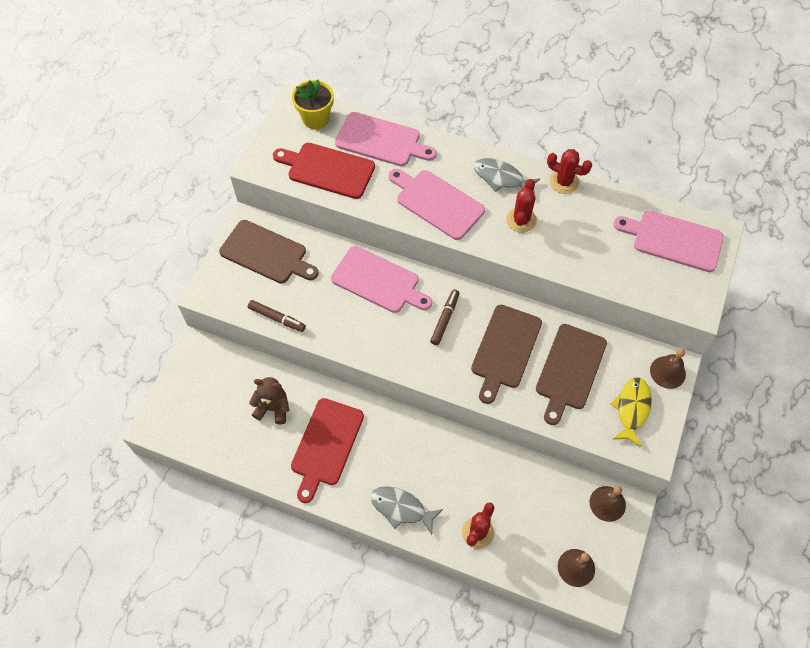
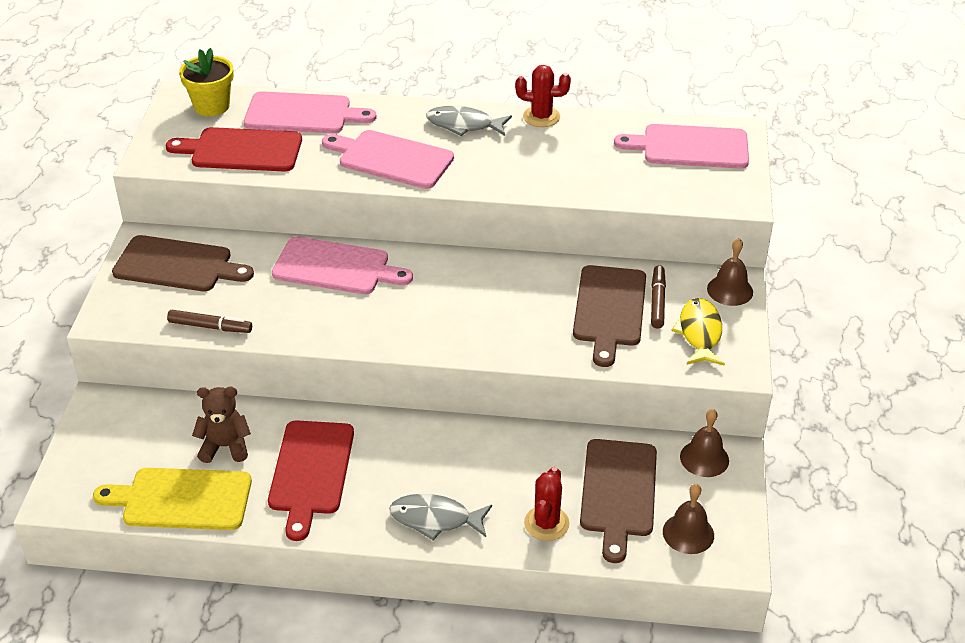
camera: 15 degrees left, 20 degrees down
brown marker [430,289,460,345] -> brown marker moved to [651,265,666,328]
brown cutting board [471,305,542,404] -> brown cutting board moved to [580,439,657,563]
red cactus [506,179,537,233] -> none
none -> yellow cutting board [93,468,252,530]

